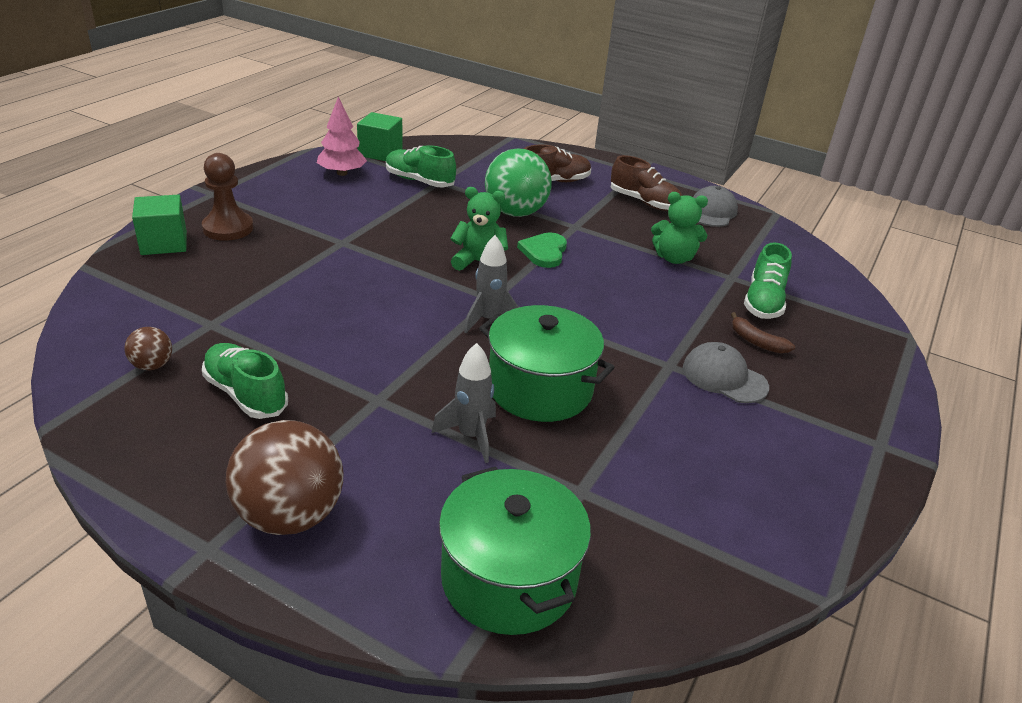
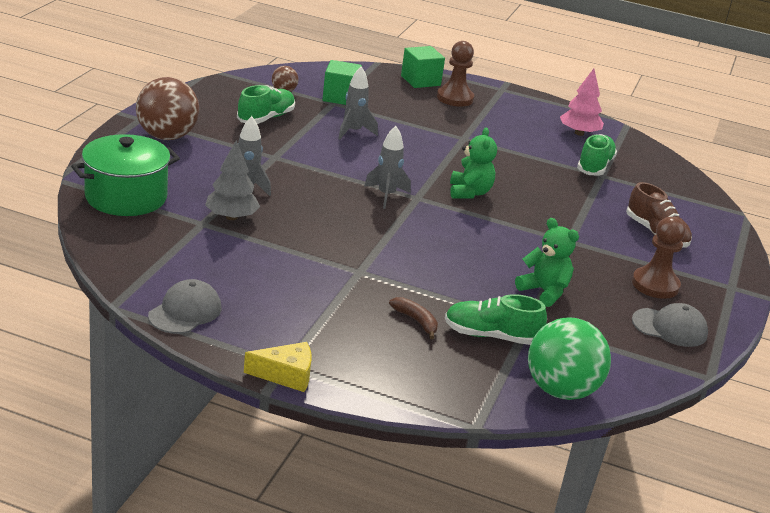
camera: 80 degrees right, 5 degrees down
green cube [357,112,402,161] -> green cube moved to [322,60,362,105]
green pot [479,305,615,422] -> none
green ball [485,148,552,217] -> green ball moved to [528,317,611,400]
green heart [517,232,567,268] -> none
brown shoe [611,155,683,211] -> brown pawn [632,217,685,299]
green teddy bear [651,192,708,264] -> green teddy bear turned 135 degrees clockwise [515,218,579,307]
grey cap [683,342,769,403] -> grey cap moved to [148,279,221,334]
brown banana [731,312,795,353] -> brown banana turned 105 degrees clockwise [389,297,438,339]
none -> grey tree [205,140,260,220]
none -> yellow cheese [244,342,311,392]
none -> grey rocket [338,66,378,140]

